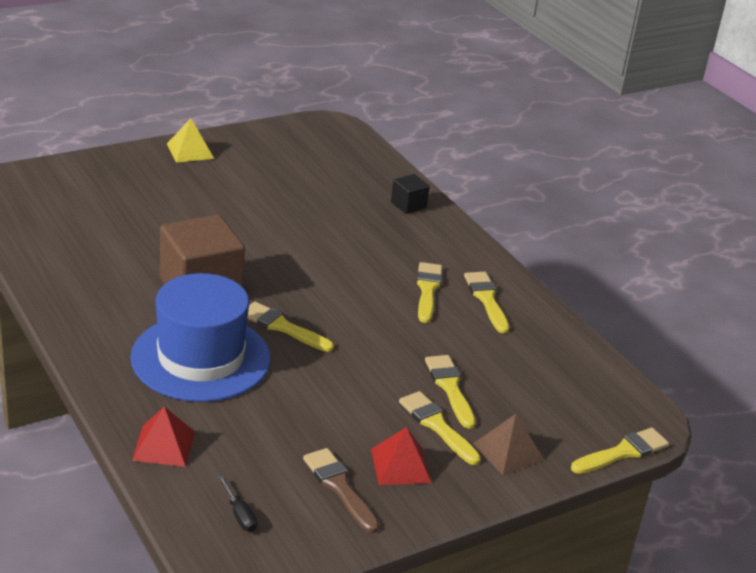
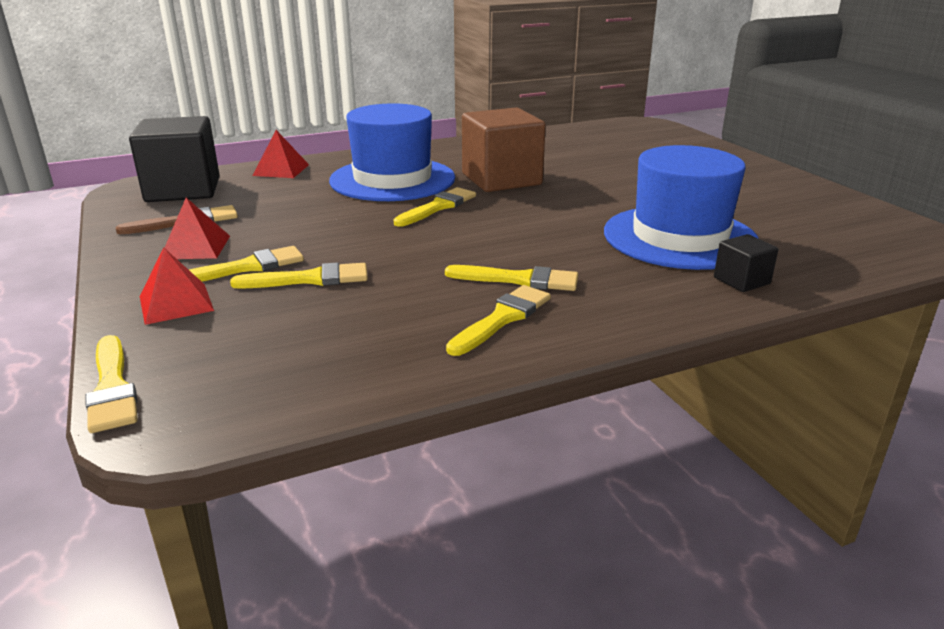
camera: 100 degrees right, 5 degrees down
yellow pyramid [167,118,214,162] -> none
black screwdriver [218,475,257,532] -> black cube [129,116,220,202]
yellow brush [464,272,509,333] -> yellow brush turned 45 degrees counterclockwise [446,285,551,356]
brown pyramid [473,414,544,475] -> red pyramid [140,247,214,325]
none -> blue hat [604,145,759,270]

